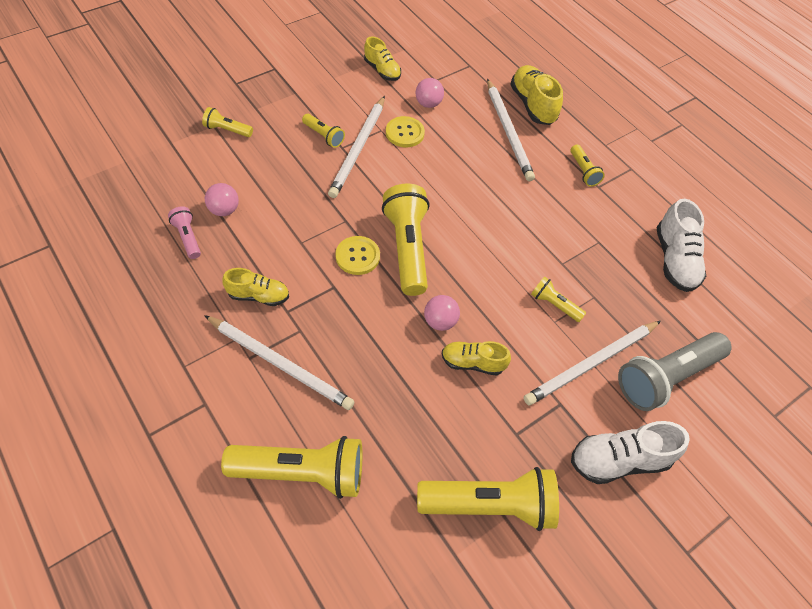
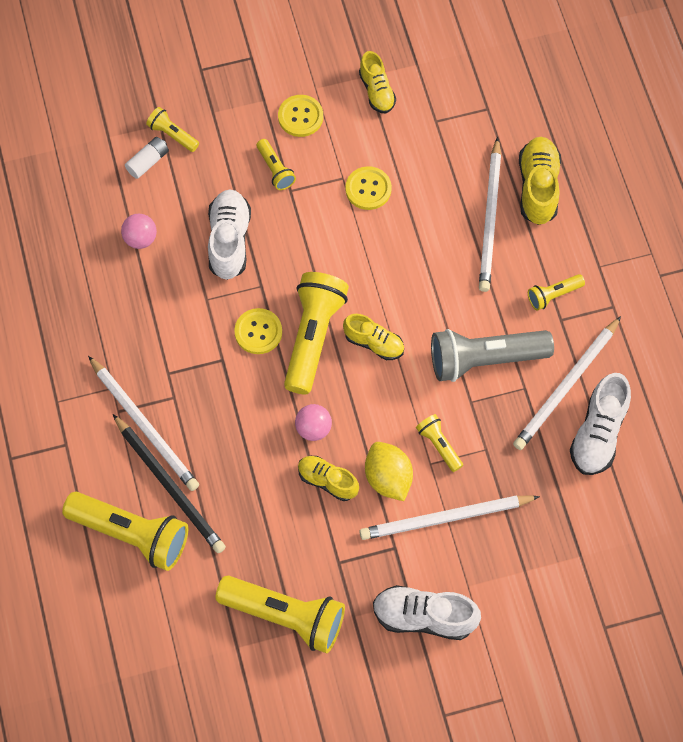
camera: 25 degrees right, 10 degrees up
pink flashlight [168,206,201,259] -> none
yellow shoe [223,268,289,306] -> yellow shoe moved to [343,314,404,360]
white pencil [328,96,385,198] -> white pencil moved to [513,316,621,450]
pink ball [416,78,444,108] -> none
yellow flashlight [571,145,605,187] -> yellow flashlight turned 60 degrees clockwise [528,274,585,311]
grey flashlight [618,332,732,411] -> grey flashlight moved to [431,329,554,382]
none -> black pencil [113,414,226,553]
none -> white battery [125,137,169,179]
none -> white shoe [208,190,251,280]
none -> yellow button [278,95,323,137]
none -> yellow lemon [365,442,413,501]

